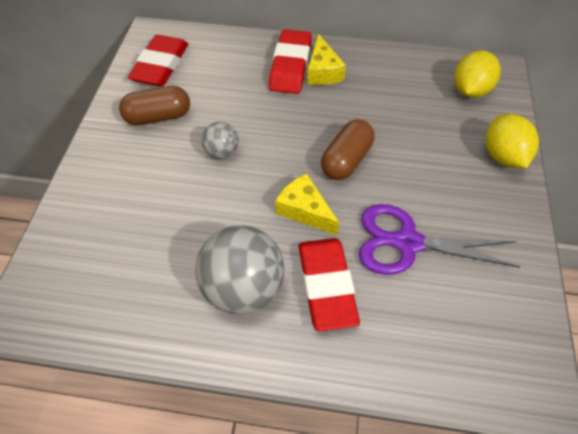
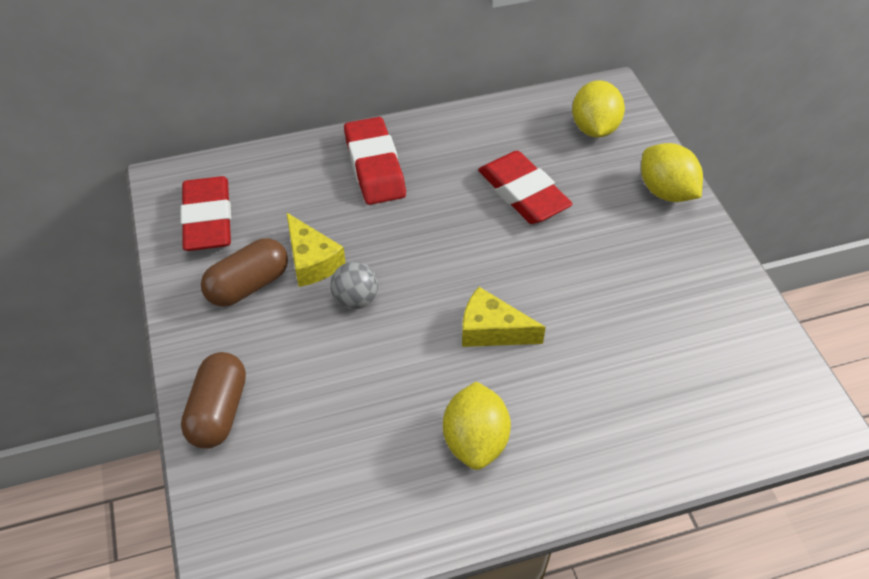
camera: 25 degrees left, 5 degrees down
grey ball [195,225,284,314] -> yellow lemon [443,382,511,470]
red eraser [298,238,360,331] -> red eraser moved to [478,151,573,224]
yellow cheese [307,34,346,85] -> yellow cheese moved to [286,212,346,287]
brown capsule [321,119,374,180] -> brown capsule moved to [181,352,246,449]
purple scissors [359,204,520,275] -> none

